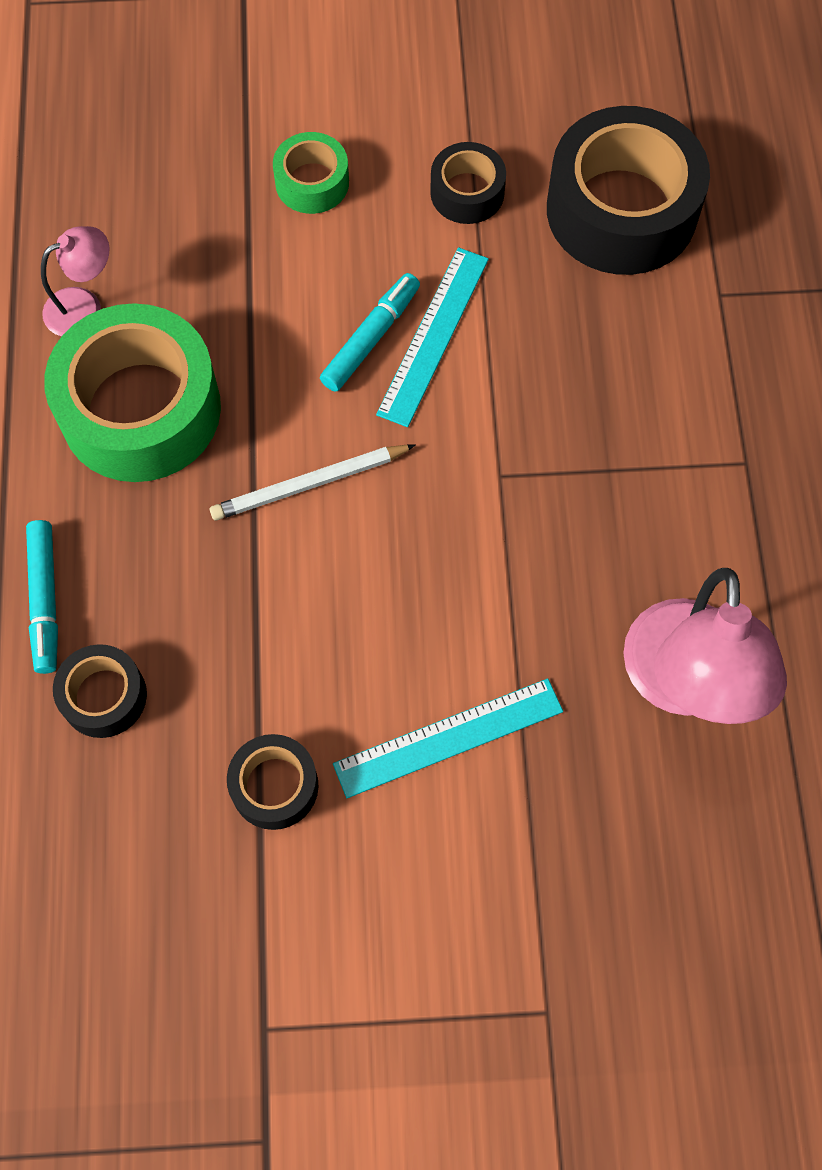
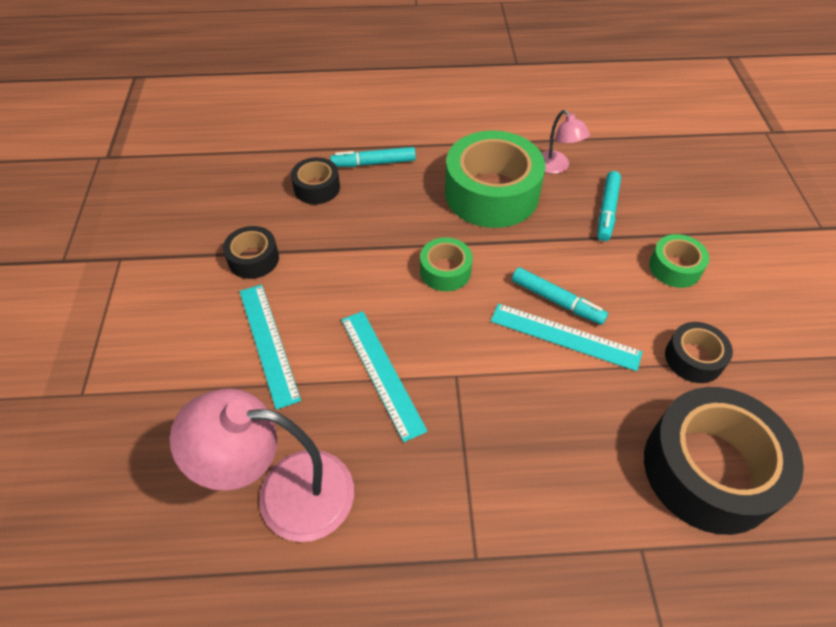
camera: 90 degrees right, 15 degrees down
white pencil [210,445,415,521] -> green tape [420,237,473,291]
none -> turquoise ruler [341,311,428,442]
none -> turquoise marker [597,171,621,241]

